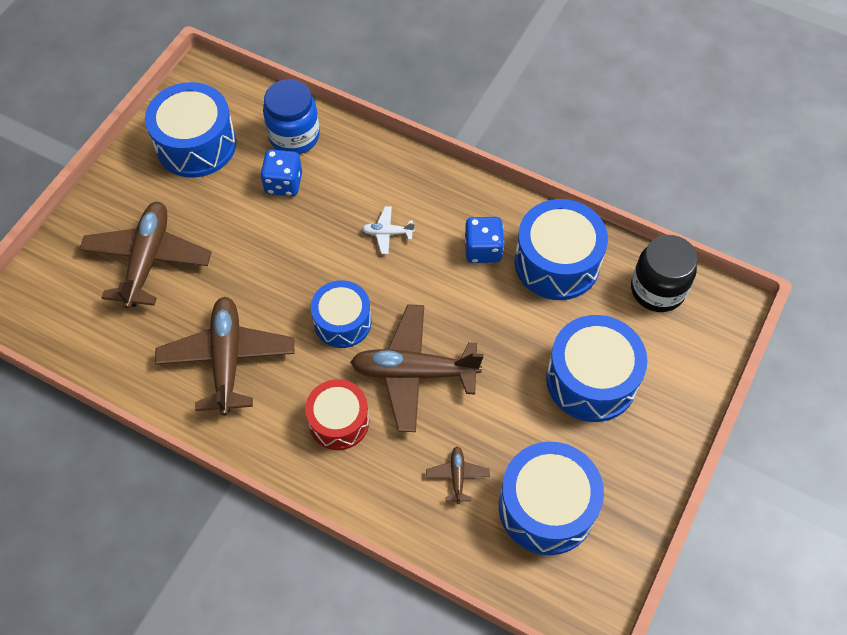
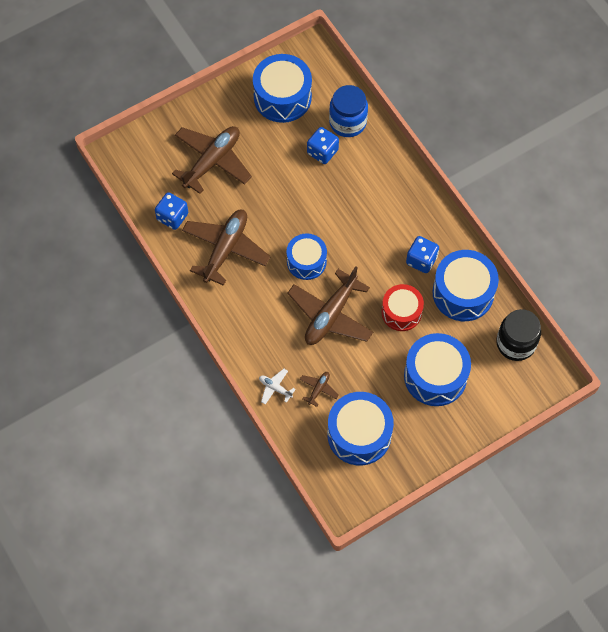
camera: 30 degrees right, 5 degrees up
red drum [305,379,369,450] -> red drum moved to [381,284,424,331]
brown plane [350,304,483,432] -> brown plane turned 90 degrees counterclockwise [287,266,373,345]
white plane [362,206,415,254] -> white plane moved to [259,369,296,405]
none -> blue dice [155,192,188,230]

